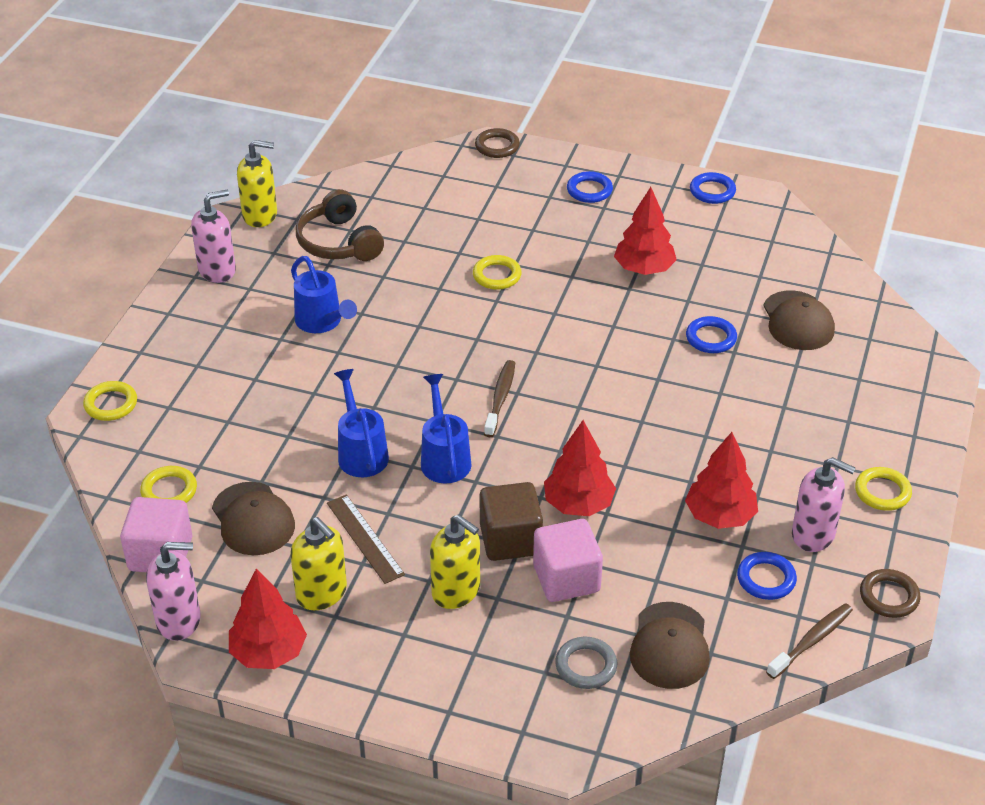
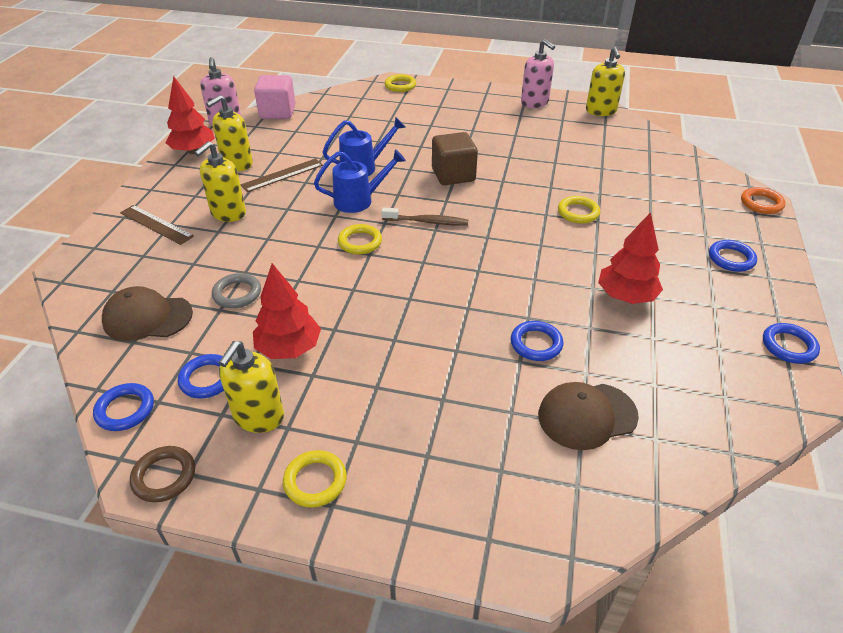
camera: 85 degrees right, 0 degrees up
yellow ring [140,466,197,503] -> yellow ring moved to [338,224,382,254]
brown cap [212,482,295,555] -> none
blue watering can [291,256,357,333] -> none
brown headphones [296,189,384,261] -> none
brown ring [475,128,520,158] -> orange ring [741,187,785,214]
brown cube [480,482,543,561] -> brown cube moved to [432,132,478,185]
pink cube [533,519,603,602] -> none
red tree [544,420,616,516] -> none
grey ring [555,637,617,689] -> grey ring moved to [212,273,261,308]
brown toothbrush [766,603,853,679] -> blue ring [93,383,154,431]
pink soap dispenser [792,457,855,552] -> yellow soap dispenser [219,341,284,433]
none -> brown ruler [120,205,194,245]

